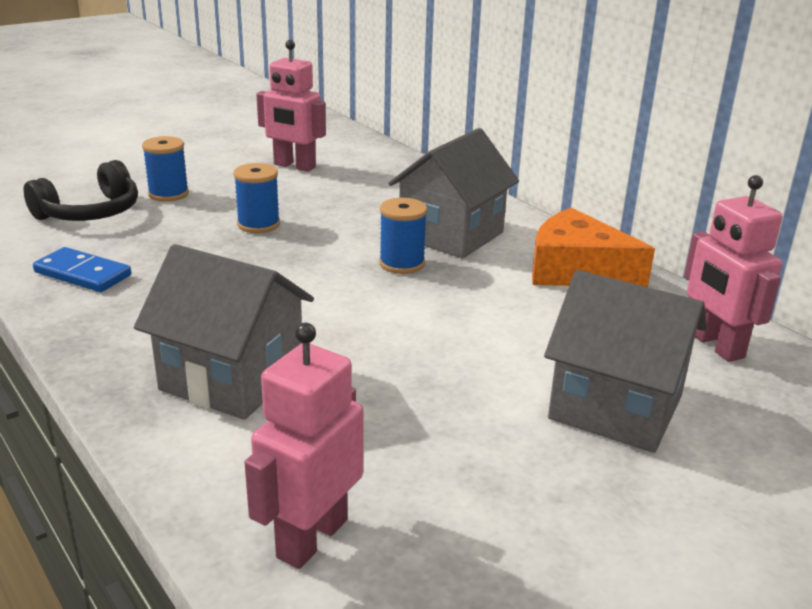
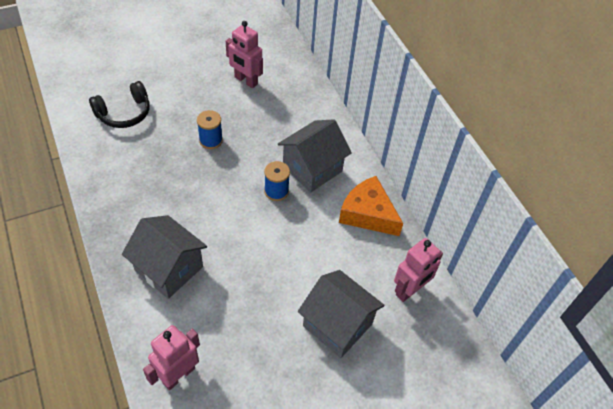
camera: 10 degrees right, 25 degrees up
blue domino [33,247,131,292] -> none
blue spool [142,136,189,202] -> none
pink robot [684,175,782,362] -> pink robot turned 120 degrees counterclockwise [394,238,443,302]

